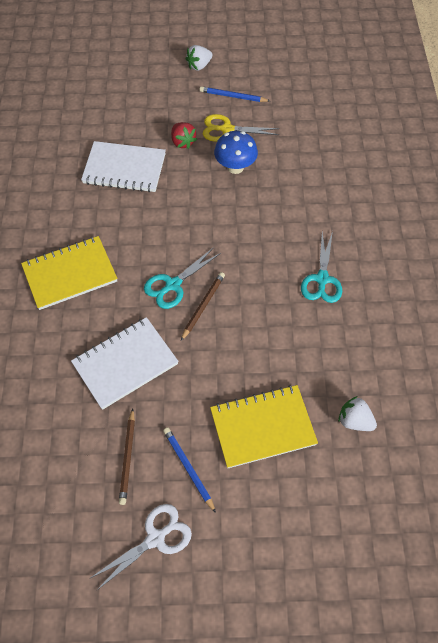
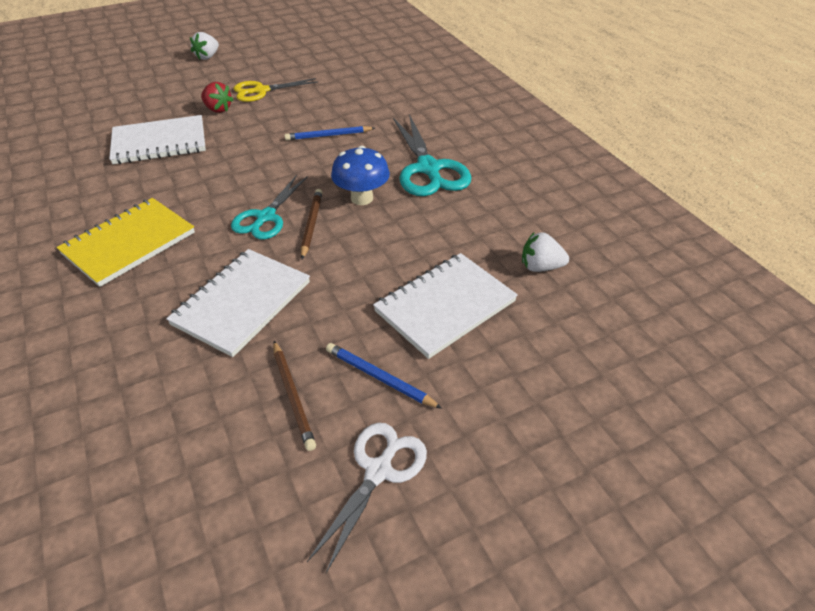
camera: 25 degrees left, 15 degrees down
blue pencil [200,86,270,102] -> blue pencil moved to [284,126,375,141]
yellow notebook [210,385,318,468] -> white notebook [373,253,518,359]
blue mushroom [214,131,258,174] -> blue mushroom moved to [331,146,390,205]
turquoise scissors [301,231,342,303] -> turquoise scissors [393,114,471,196], size x1.50

